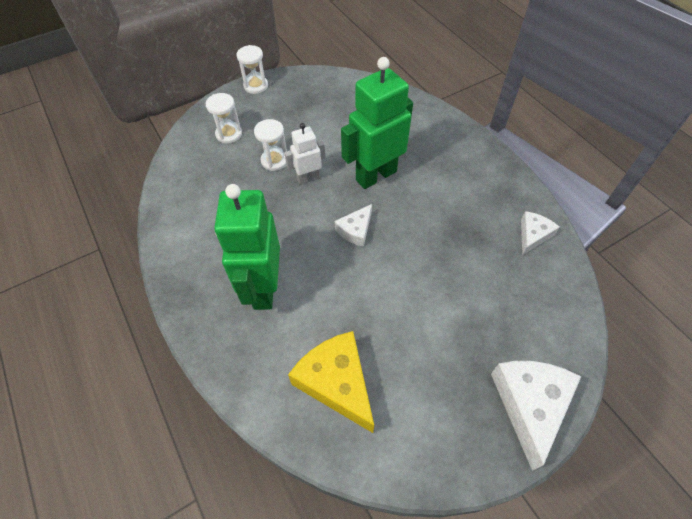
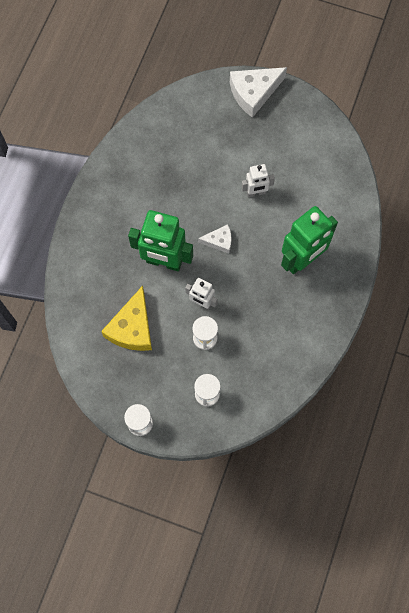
camera: 130 degrees left, 15 degrees up
yellow cheese [288,331,374,433] -> yellow cheese moved to [101,286,152,351]
white cheese [521,211,560,255] -> none
none -> white robot [241,164,275,197]

